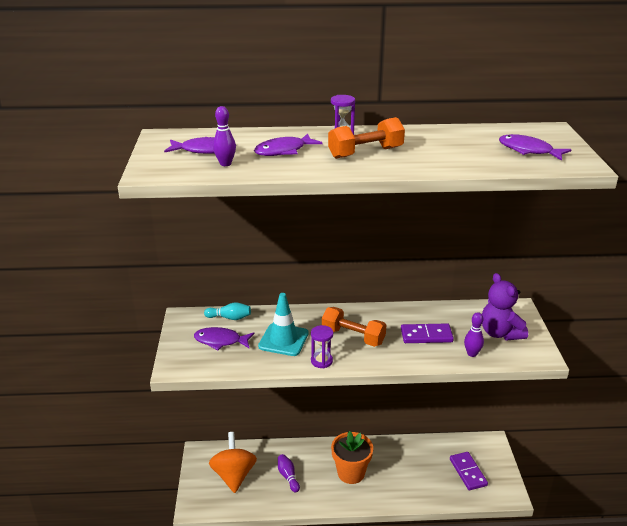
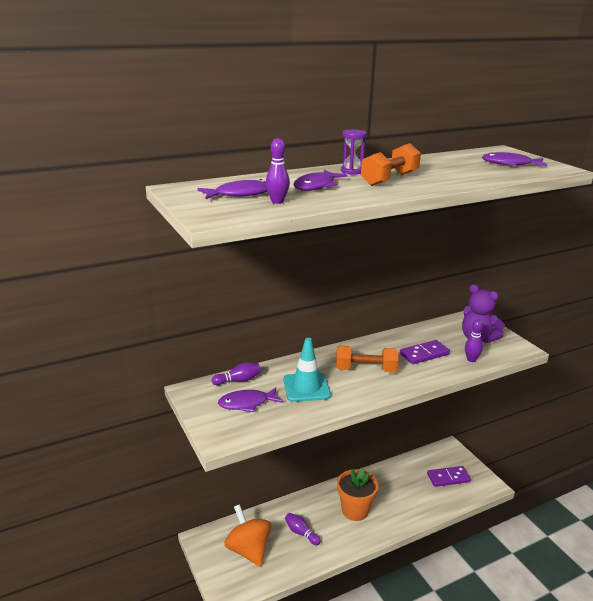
camera: 25 degrees left, 5 degrees down
turquoise bowling pin [204,302,251,320] -> purple bowling pin [212,362,261,385]
purple hourglass [311,325,333,368] -> none
purple domino [450,452,488,490] -> purple domino turned 60 degrees counterclockwise [427,466,471,487]

